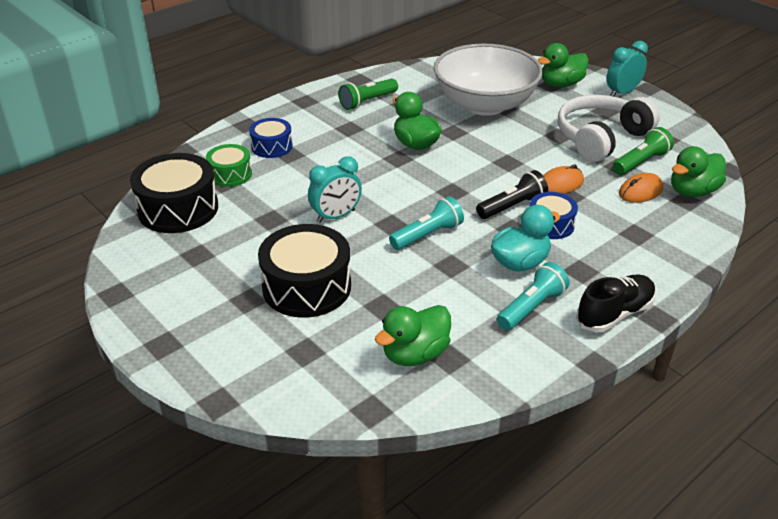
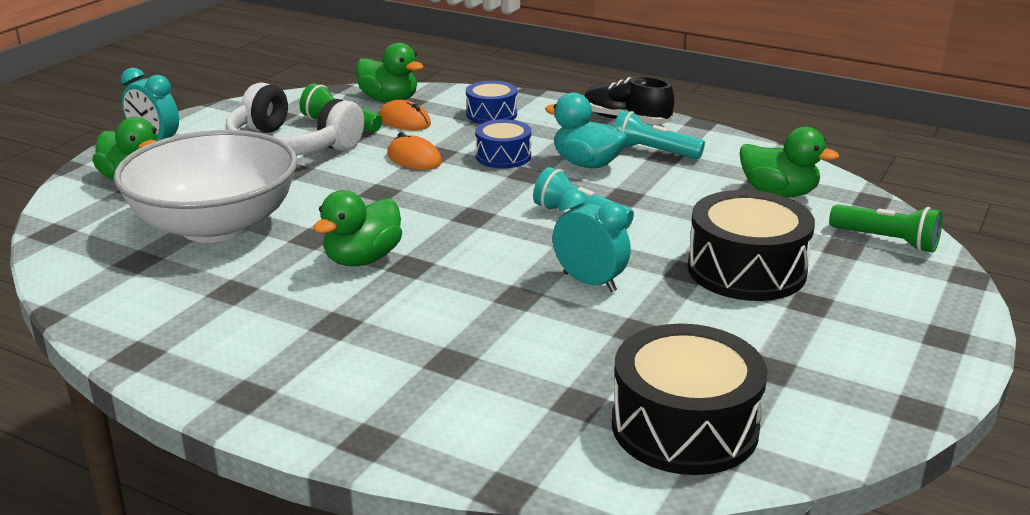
camera: 110 degrees left, 10 degrees down
green drum [206,144,252,187] -> none
blue drum [249,118,293,158] -> blue drum moved to [466,81,517,124]
green flashlight [338,79,398,110] -> green flashlight moved to [829,204,943,252]
black flashlight [476,170,548,219] -> none

